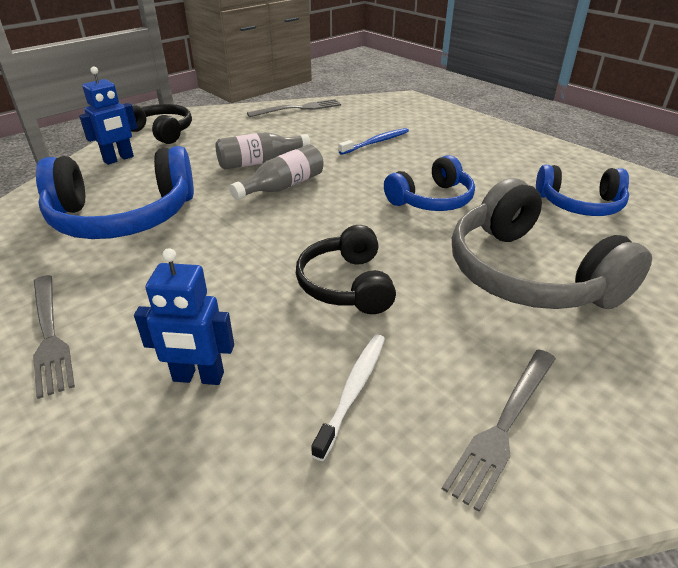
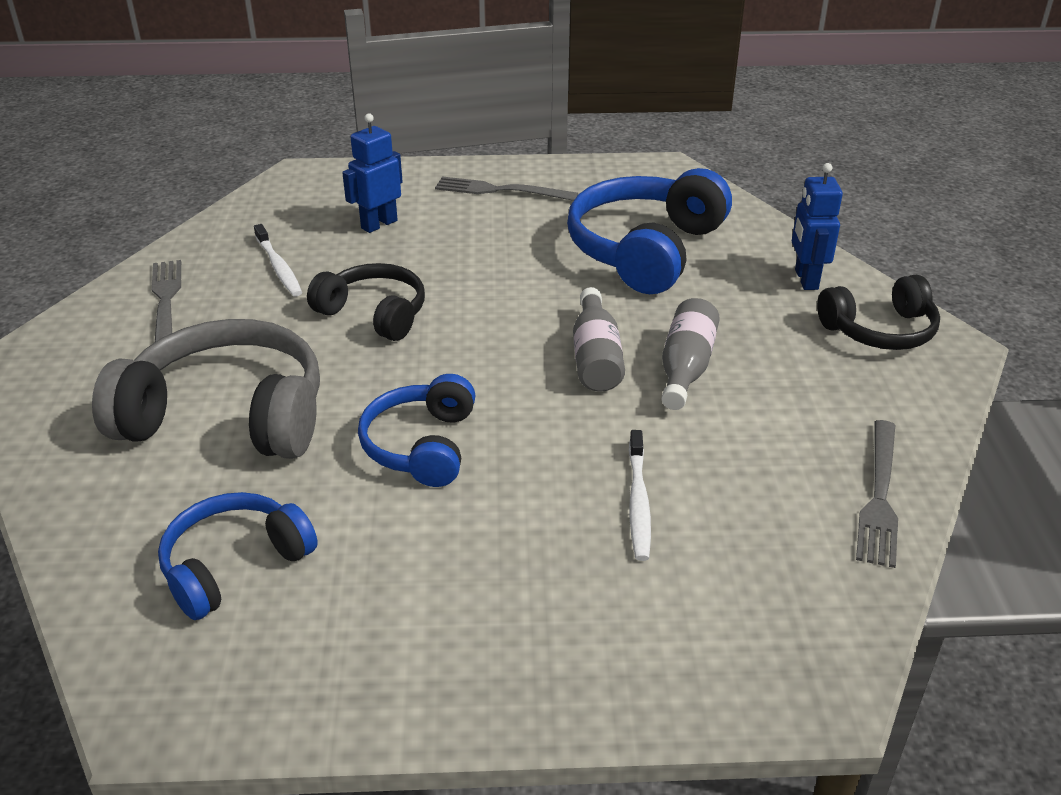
camera: 130 degrees right, 0 degrees up
blue toothbrush [339,128,409,155] -> white toothbrush [629,430,651,561]

